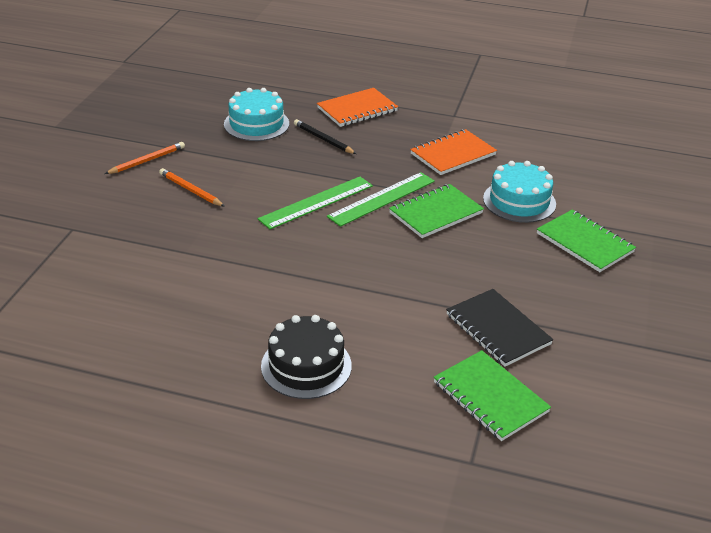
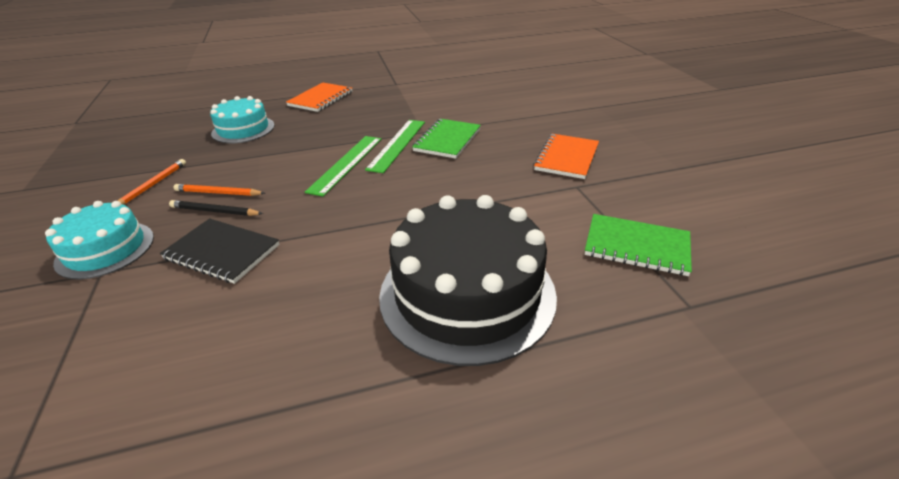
camera: 30 degrees left, 0 degrees up
black cake [261,315,352,399] -> black cake [379,195,557,366], size x1.76
black pencil [294,119,356,154] -> black pencil moved to [169,200,263,216]
orange notebook [410,129,497,175] -> orange notebook moved to [533,134,599,179]
black notebook [446,289,553,367] -> black notebook moved to [160,218,280,284]
turquoise cake [483,161,556,223] -> turquoise cake moved to [45,201,154,279]
green notebook [537,210,636,272] -> none

